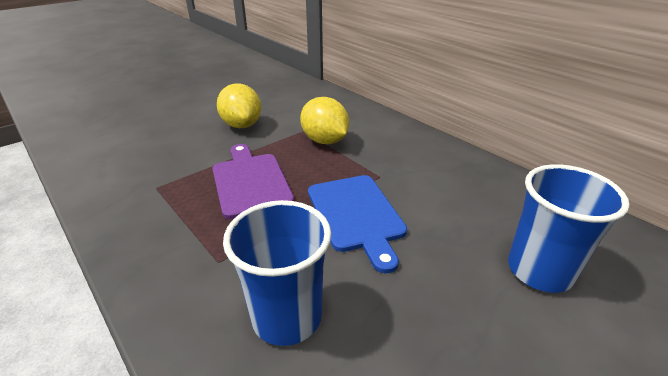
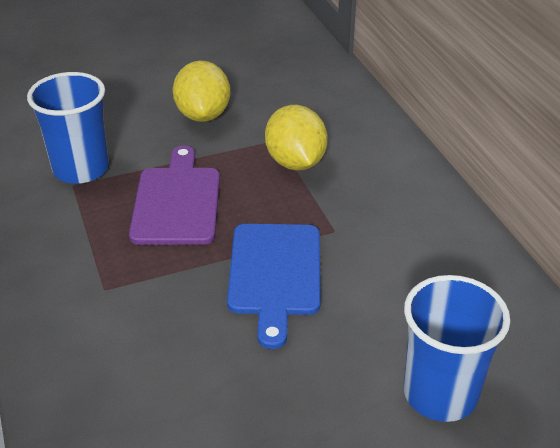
camera: 20 degrees right, 5 degrees up
blue cup [223,200,331,346] -> blue cup moved to [27,72,109,184]

